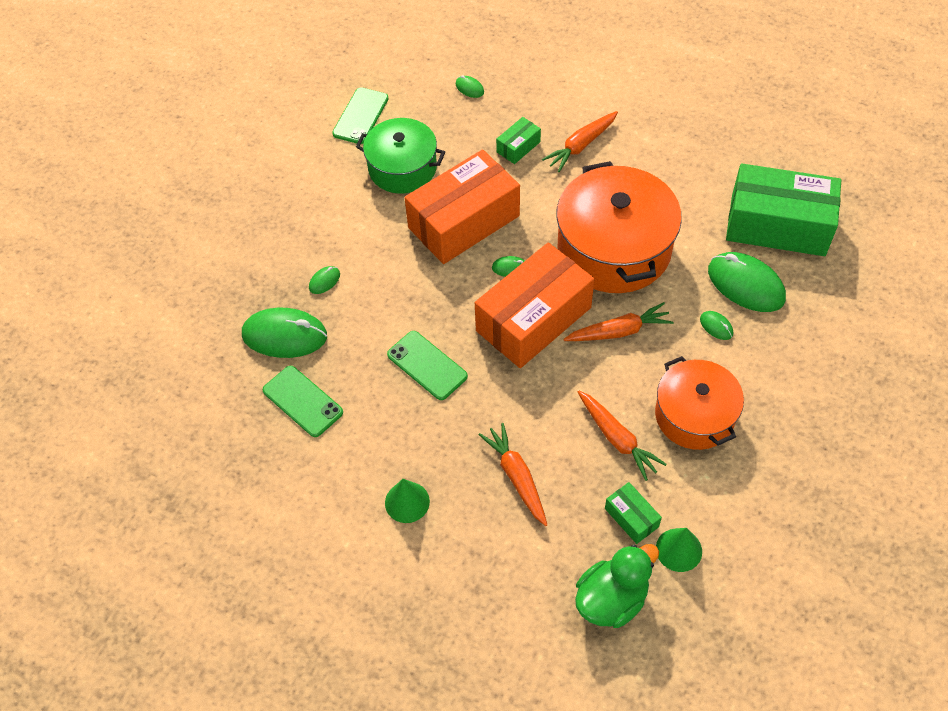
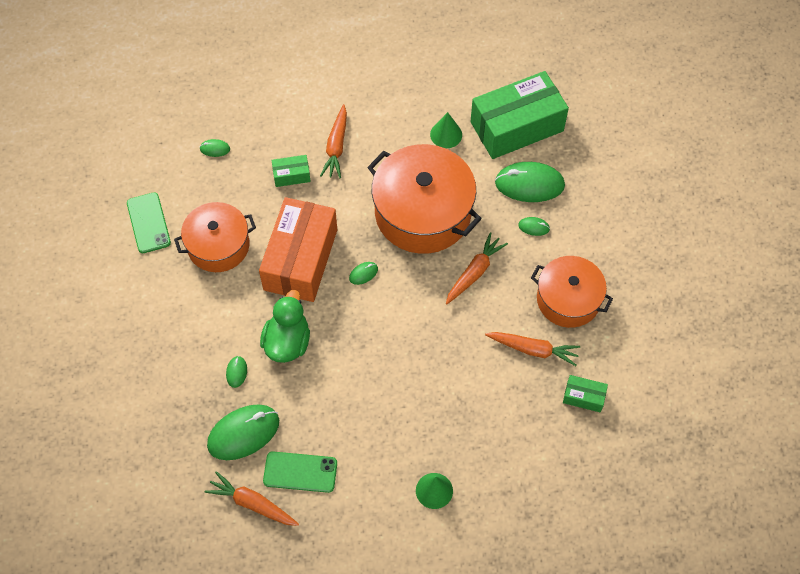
camera: 40 degrees left, 5 degrees up
green pot [356,118,445,194] -> orange pot [174,202,256,272]
green phone [387,331,468,400] -> none
orange box [475,242,594,368] -> none
orange carrot [479,423,547,526] -> orange carrot moved to [205,471,299,526]
green box [496,117,541,164] -> green box turned 75 degrees clockwise [271,155,311,187]
green duck [575,544,659,628] -> green duck moved to [260,290,310,363]
green cone [656,528,702,572] -> green cone moved to [430,112,462,148]

